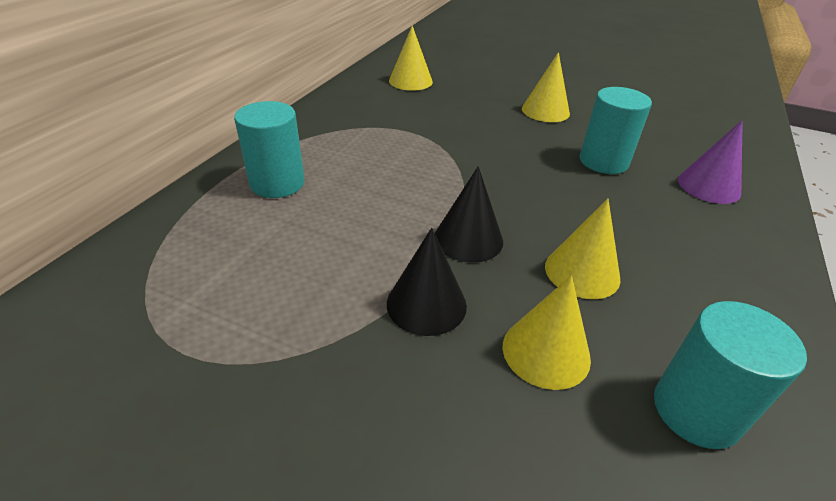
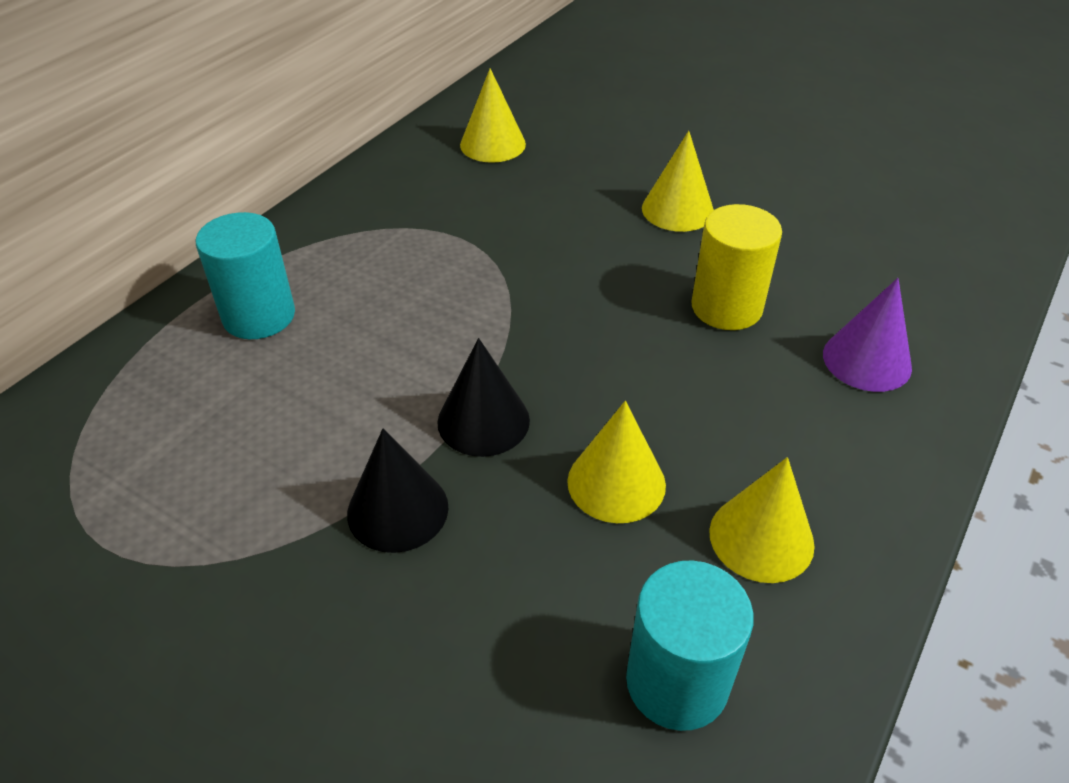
camera: 10 degrees right, 5 degrees up
yellow cone [503,275,591,390] -> yellow cone moved to [709,457,815,583]
turquoise cylinder [580,87,652,174] -> yellow cylinder [691,204,782,330]

